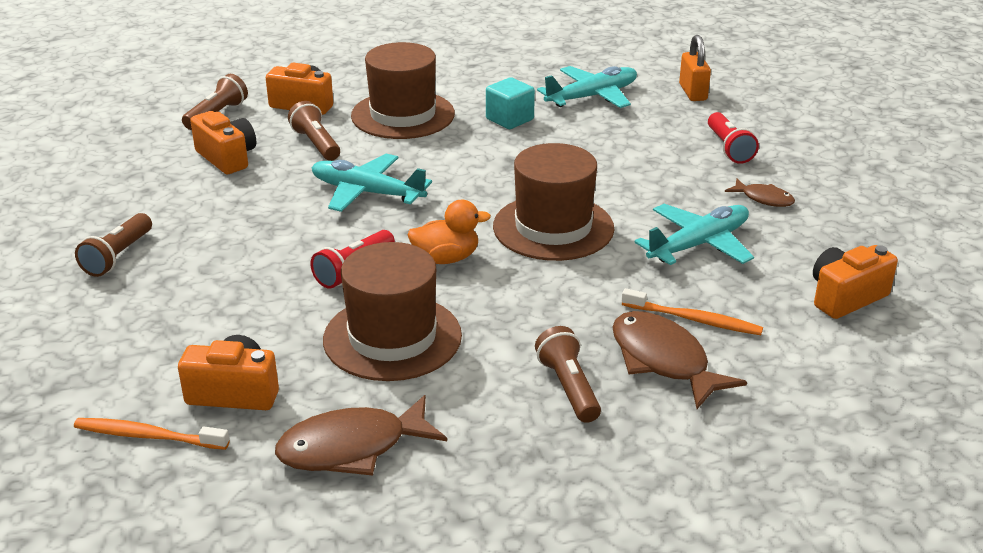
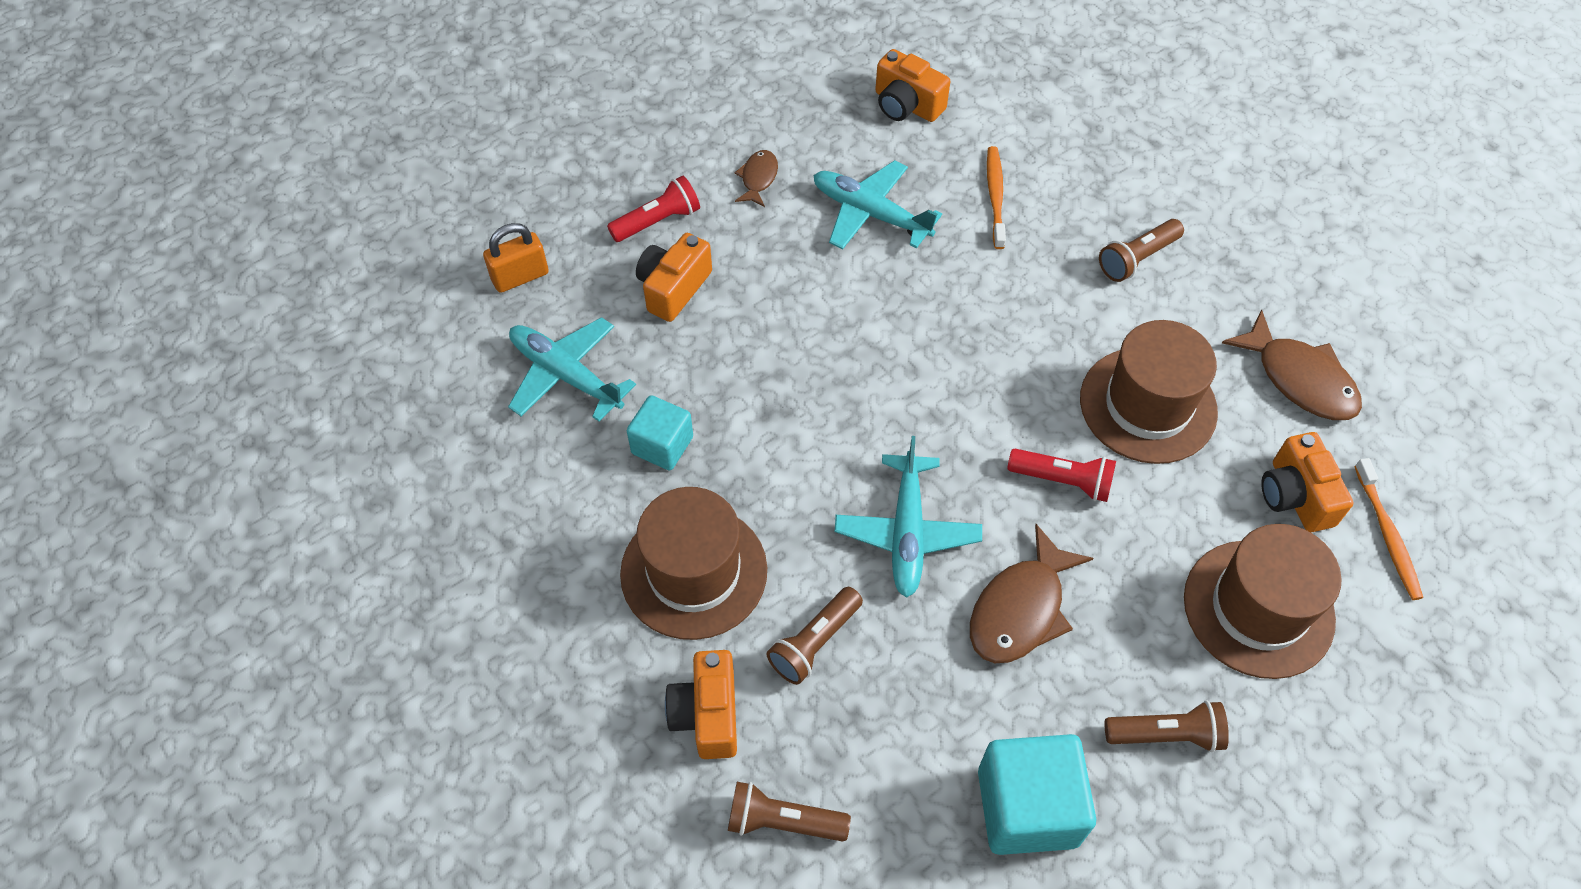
camera: 110 degrees left, 25 degrees up
orange camera [190,111,256,174] -> orange camera moved to [636,233,712,322]
orange duck [408,200,491,264] -> none
brown hat [493,143,614,261] -> brown hat moved to [1184,524,1342,679]
brown fish [612,311,747,409] -> brown fish moved to [970,524,1093,663]
none -> turquoise cube [978,734,1096,855]

